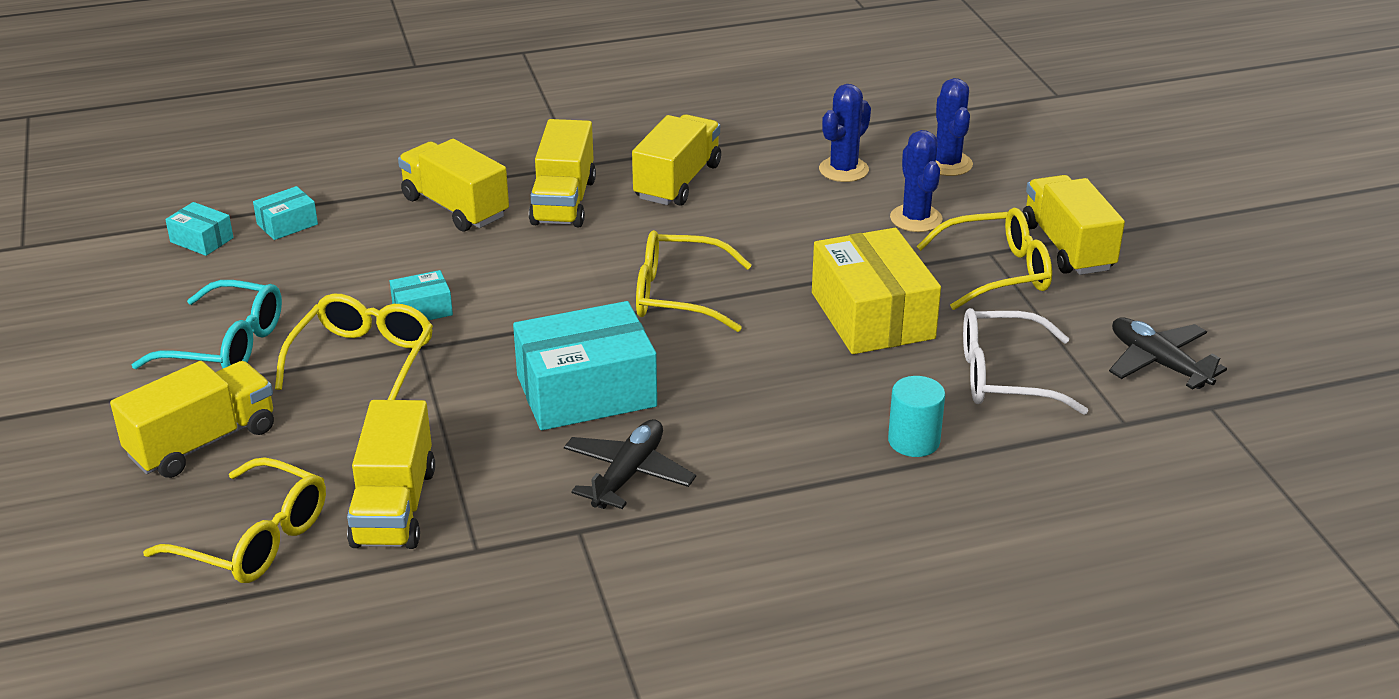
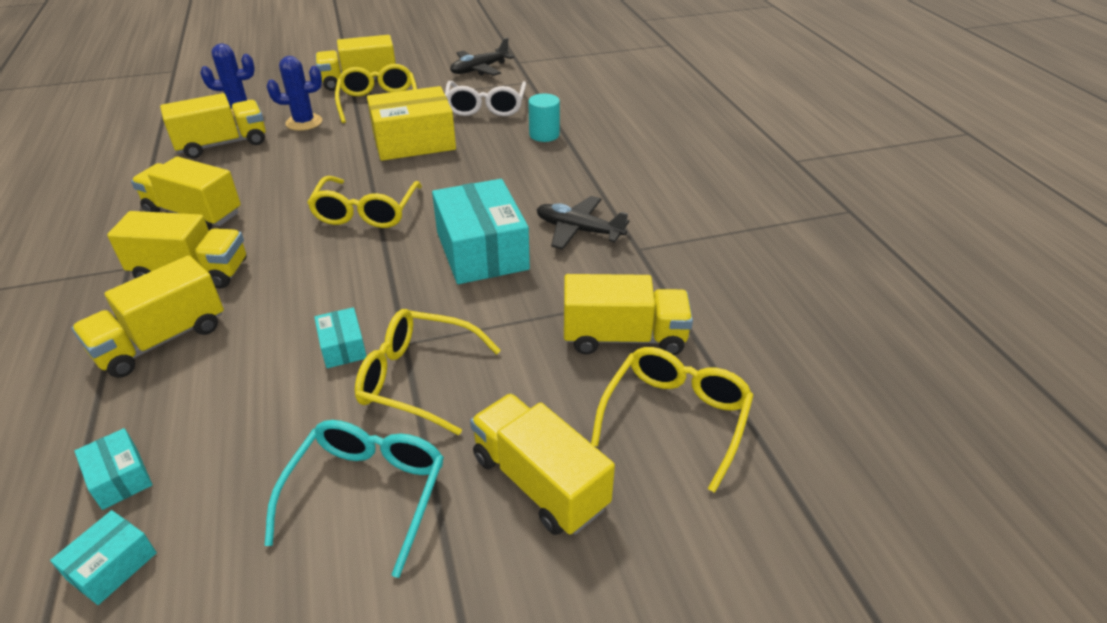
camera: 90 degrees left, 5 degrees up
blue cactus [819,84,871,182] -> yellow truck [160,93,266,159]

